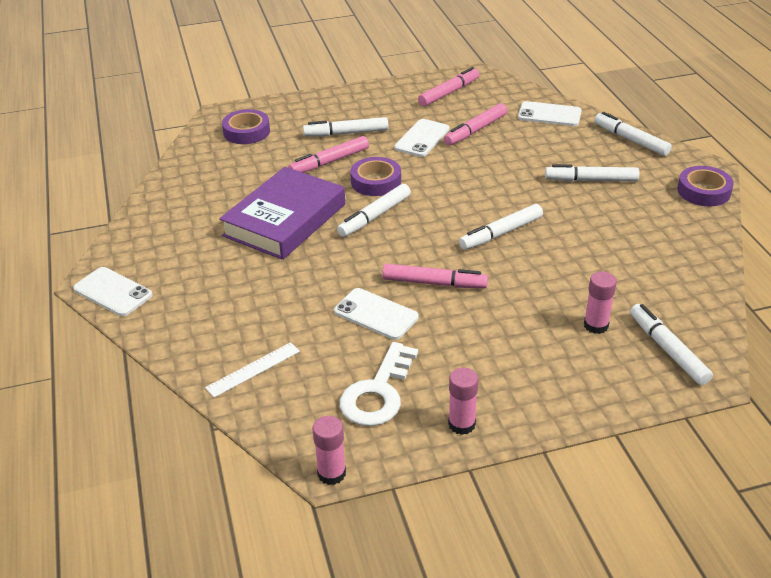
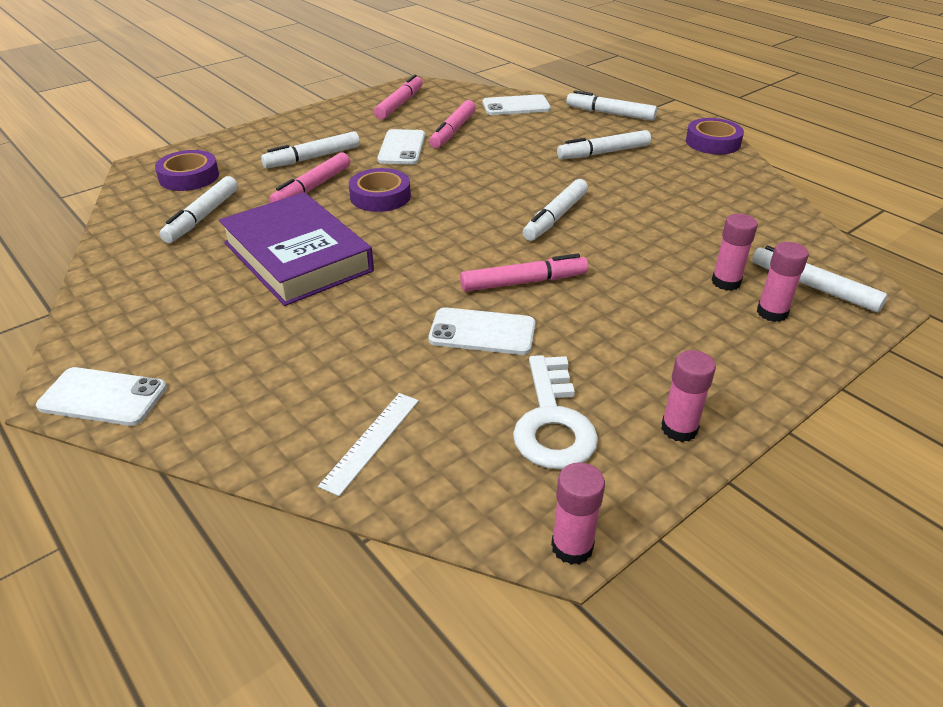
camera: 25 degrees left, 0 degrees up
purple book [219,167,345,260] -> purple book turned 45 degrees counterclockwise [219,192,374,306]
white marker [337,184,411,237] -> white marker moved to [159,176,238,243]
none -> pink glue stick [757,242,809,322]

